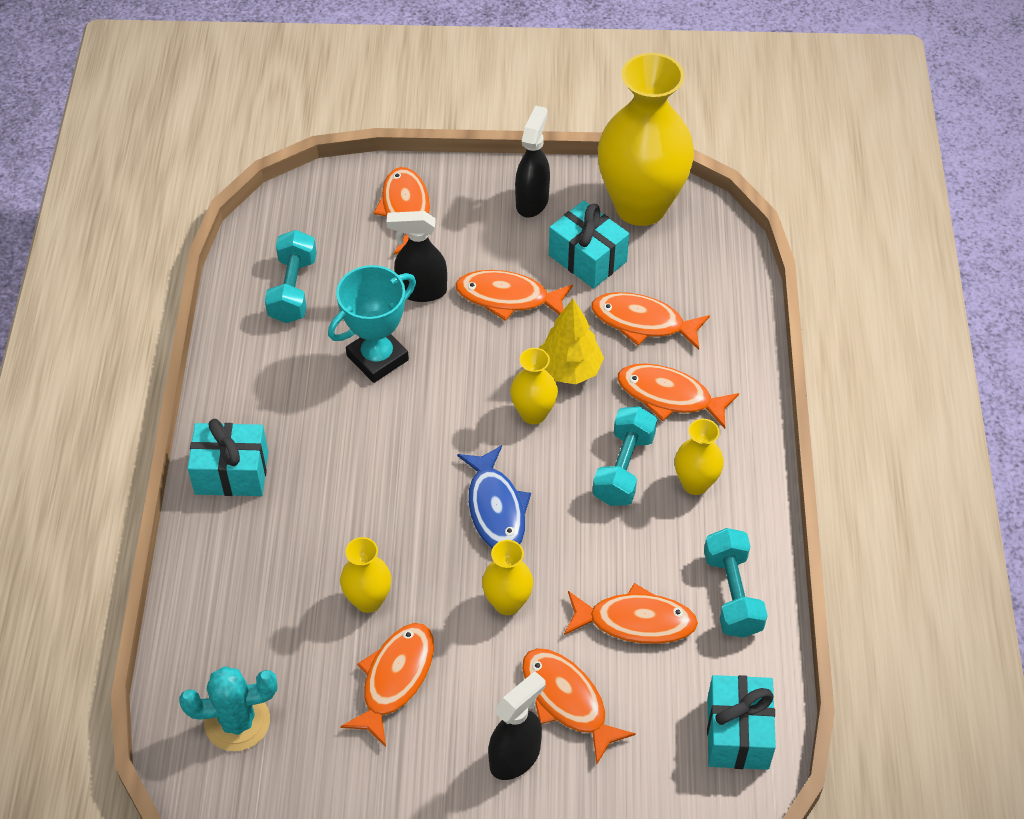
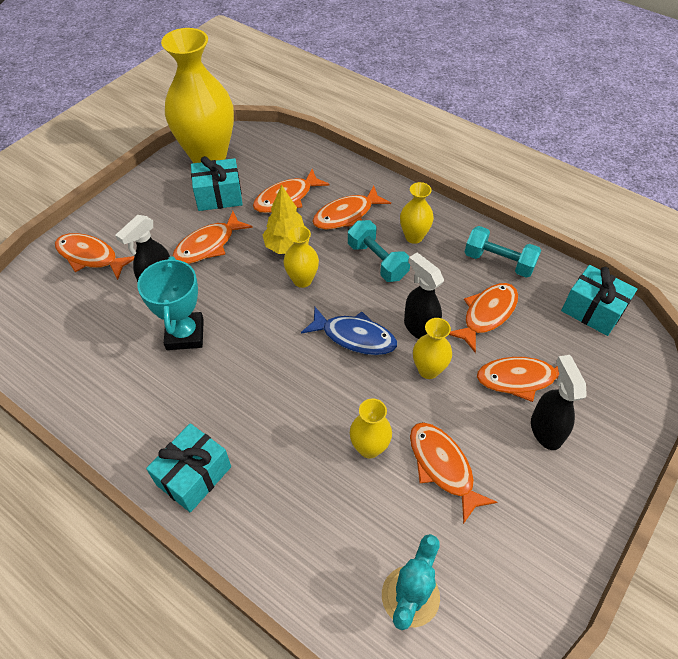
camera: 55 degrees left, 0 degrees up
turquoise dumbbell [265,230,317,323] -> none
black spray bottle [515,105,550,218] -> black spray bottle moved to [404,253,444,339]

